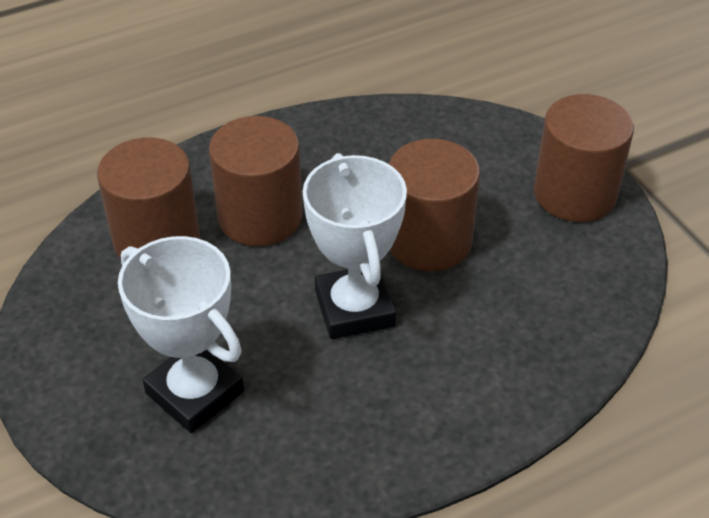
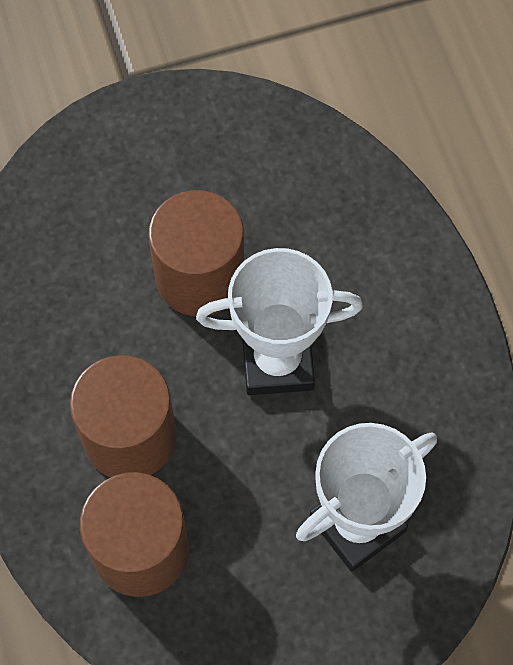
camera: 80 degrees left, 20 degrees up
brown cylinder [534,94,634,222] -> none

